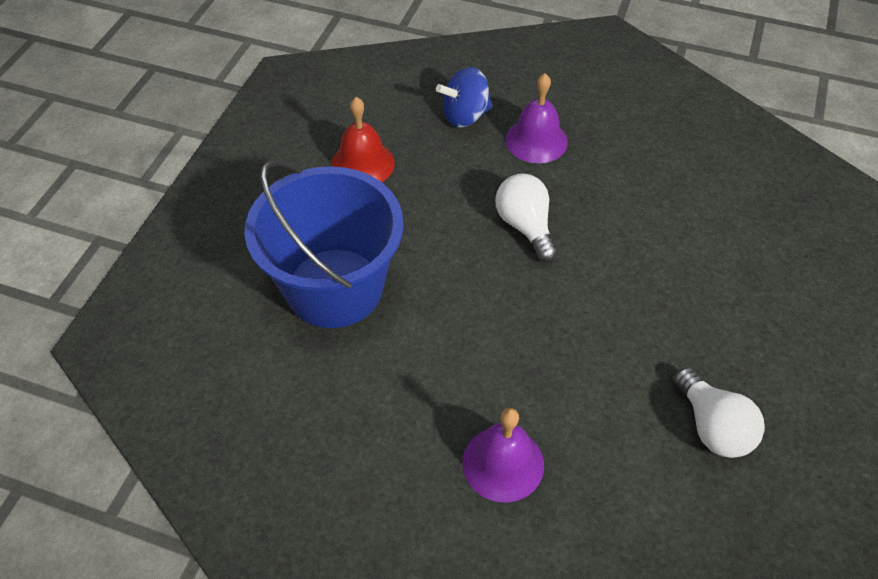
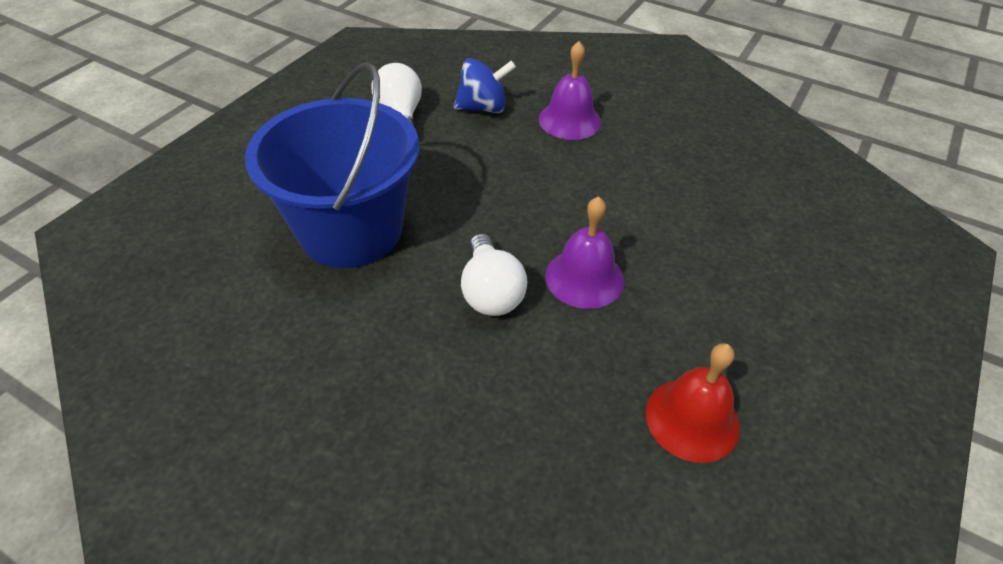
camera: 170 degrees left, 5 degrees down
blue bucket [244,159,404,328] -> blue bucket moved to [245,62,419,268]
blue spinning top [436,67,493,128] -> blue spinning top moved to [454,58,516,113]
purple bell [505,73,568,163] -> purple bell moved to [545,196,624,309]

